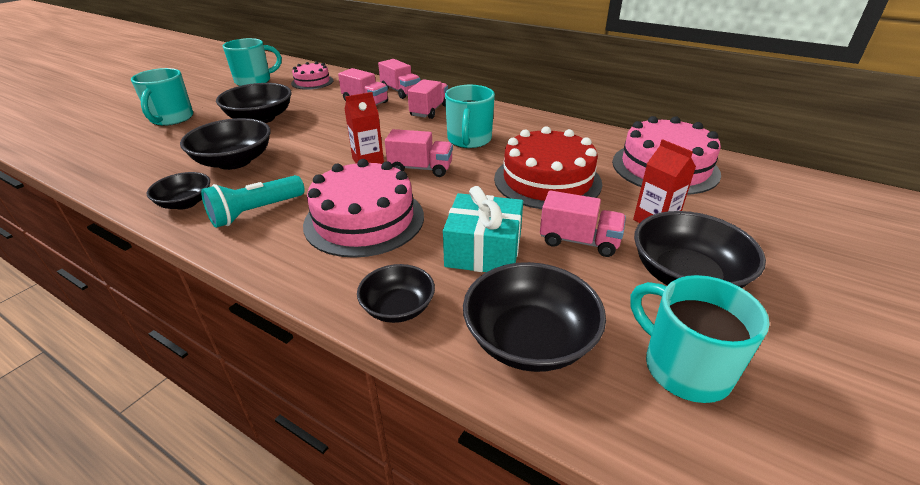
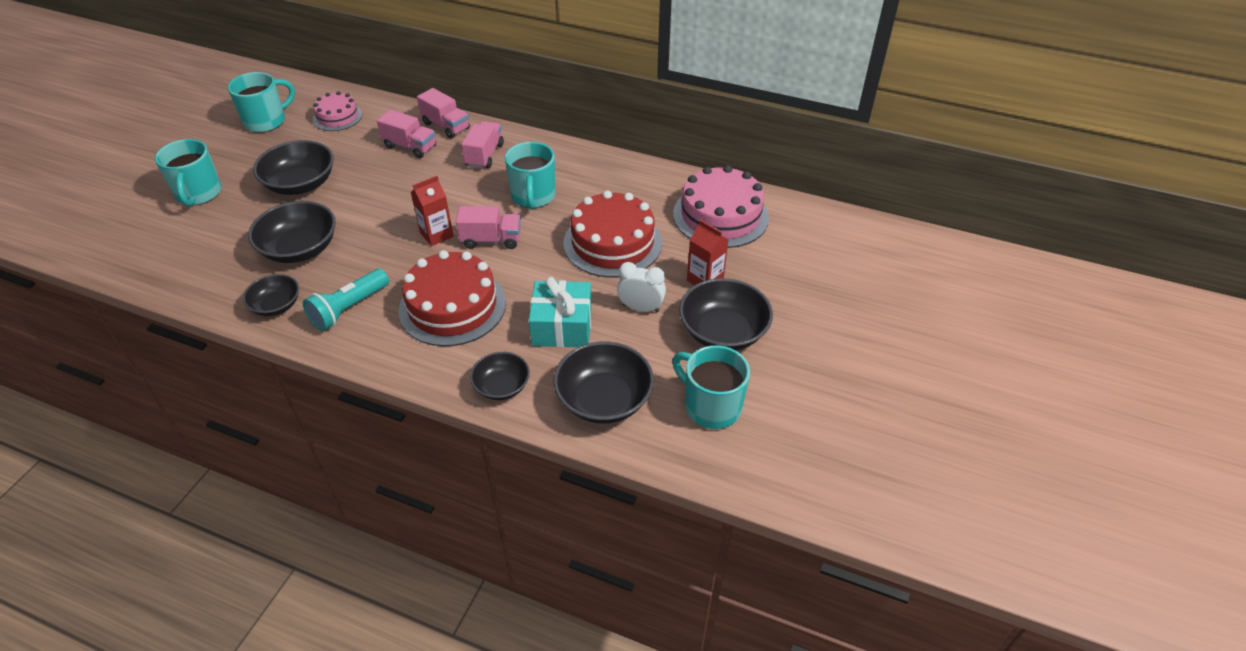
camera: 10 degrees left, 10 degrees up
pink cake [303,159,424,258] -> red cake [398,250,506,346]
pink truck [540,191,626,257] -> white clock [617,262,666,312]

